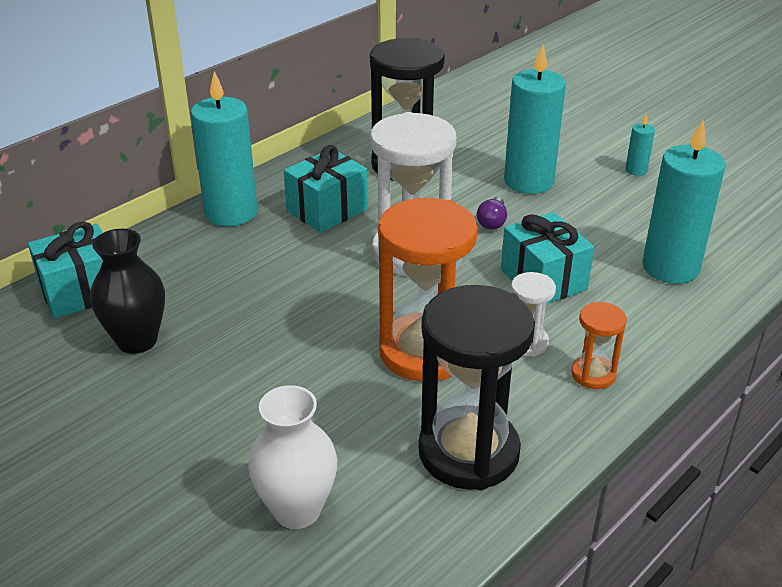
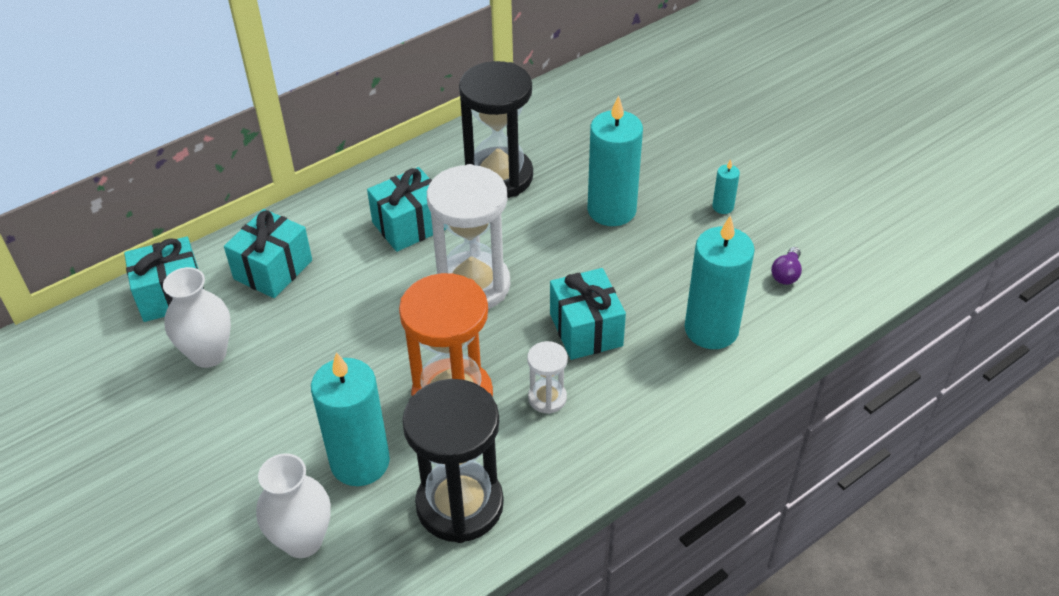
camera: 10 degrees right, 10 degrees up
black vase [90,229,165,354] -> white vase [163,267,231,368]
turquoise candle [190,71,257,227] -> turquoise candle moved to [311,352,390,486]
purple light bulb [477,197,507,230] -> purple light bulb moved to [771,247,802,285]
orange hourglass [571,302,627,389] -> none
none -> turquoise gift [224,209,312,298]

